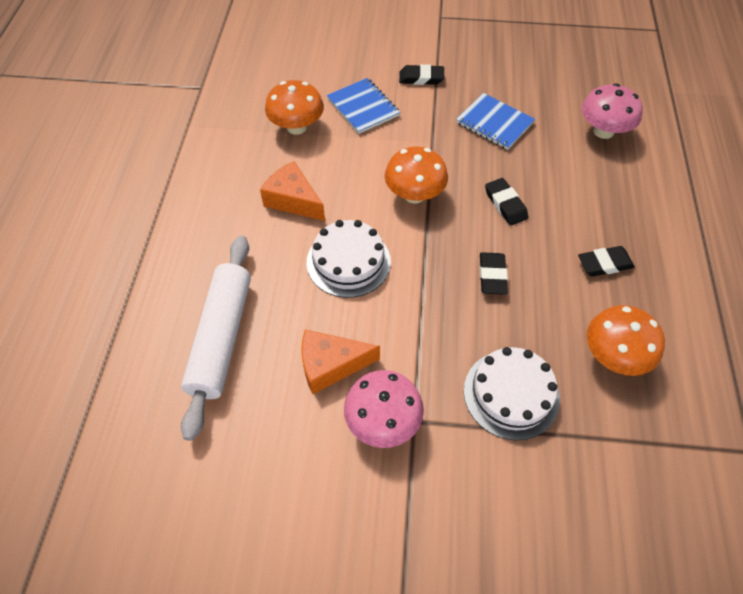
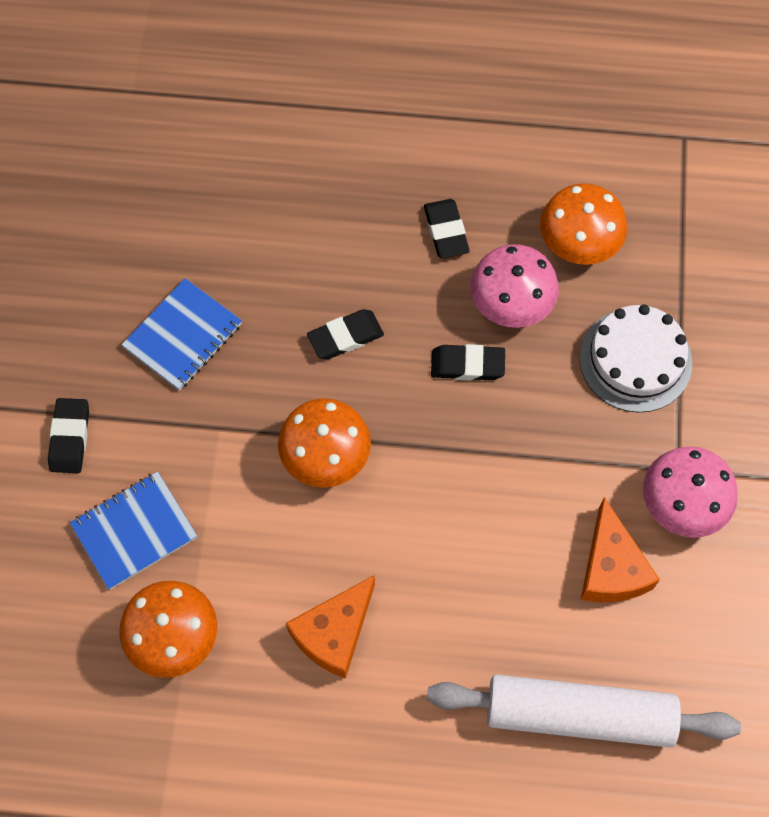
camera: 90 degrees left, 10 degrees up
white cake [307,220,391,298] -> none
pink mushroom [582,83,643,139] -> pink mushroom moved to [470,244,559,328]

